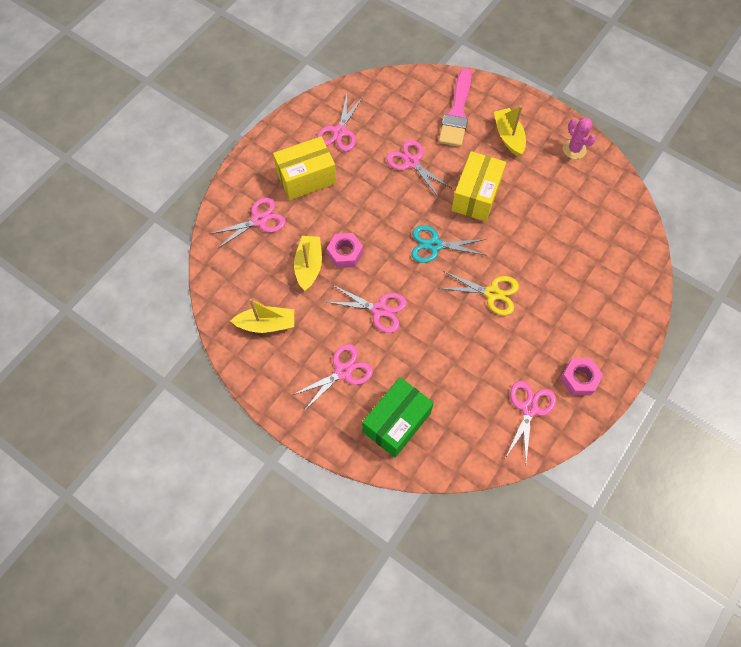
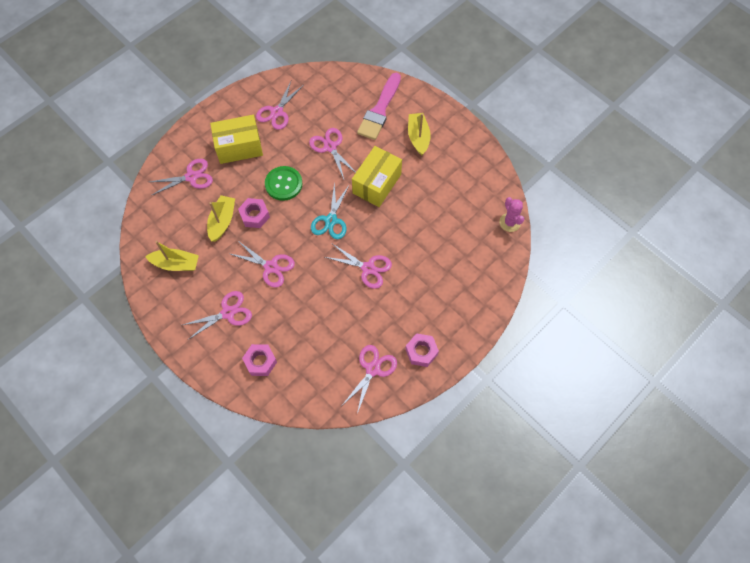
camera: 10 degrees right, 0 degrees up
green box [362,377,434,458] -> pink nut [242,344,277,376]
turquoise scissors [411,225,487,263] -> turquoise scissors turned 90 degrees counterclockwise [311,182,350,239]
yellow scissors [439,271,519,315] -> pink scissors [325,244,392,289]
pink cactus [563,117,596,159] -> pink cactus moved to [499,197,524,232]
none -> green button [265,166,303,201]

